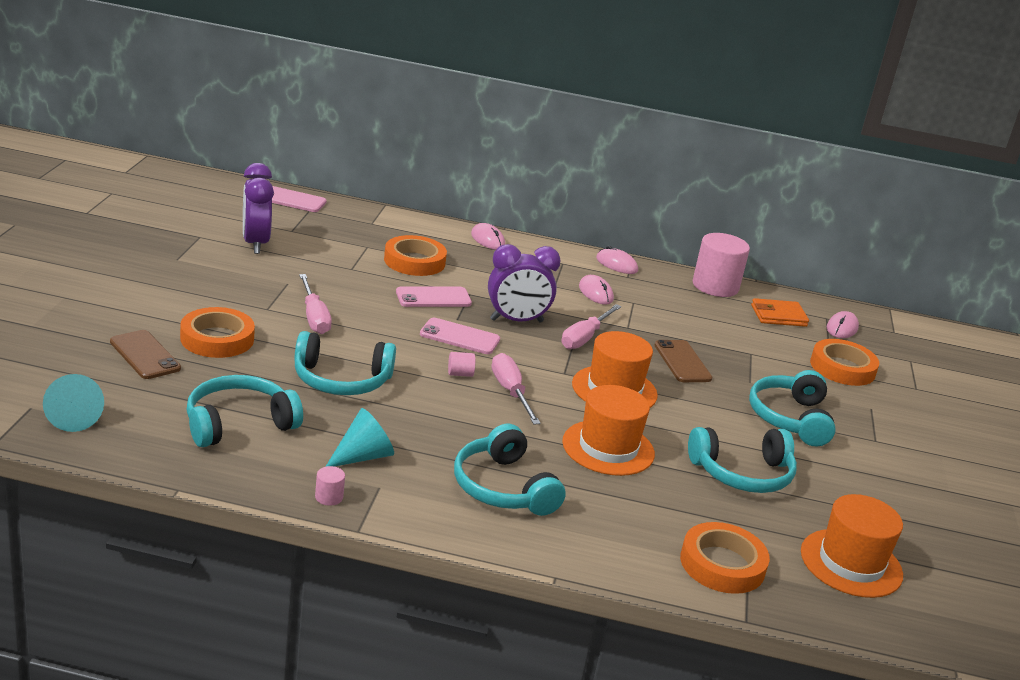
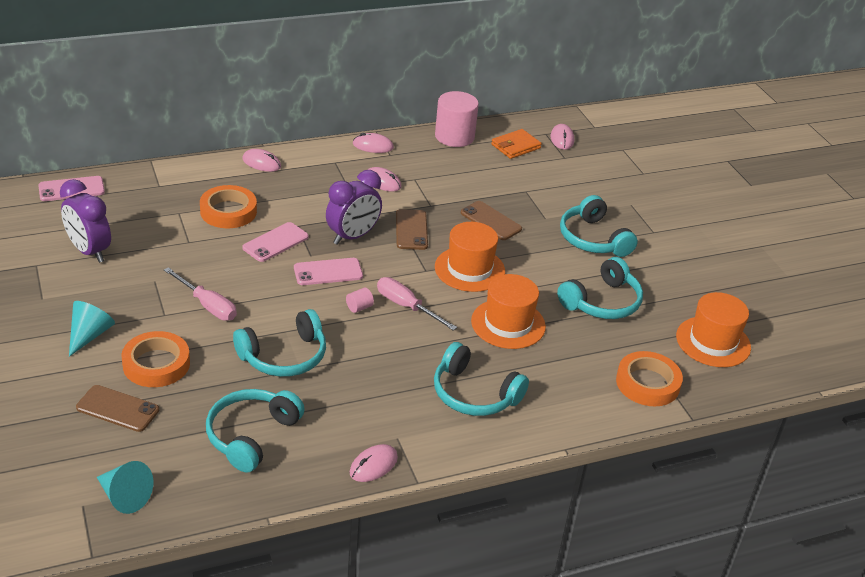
camera: 30 degrees left, 10 degrees up
pink cylinder [315,466,345,506] -> pink mouse [350,444,398,482]
turquoise cone [325,408,394,467] -> turquoise cone moved to [69,301,115,357]
pink screwdriver [561,304,621,349] -> brown phone [396,209,428,250]
orange tape [810,339,879,386] -> none

